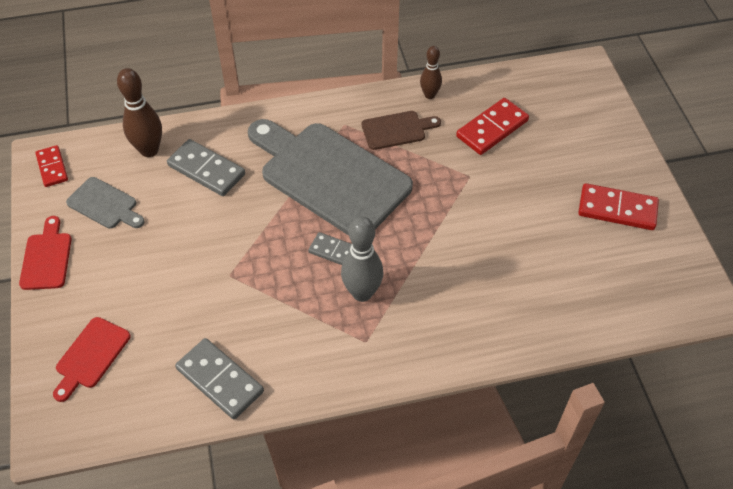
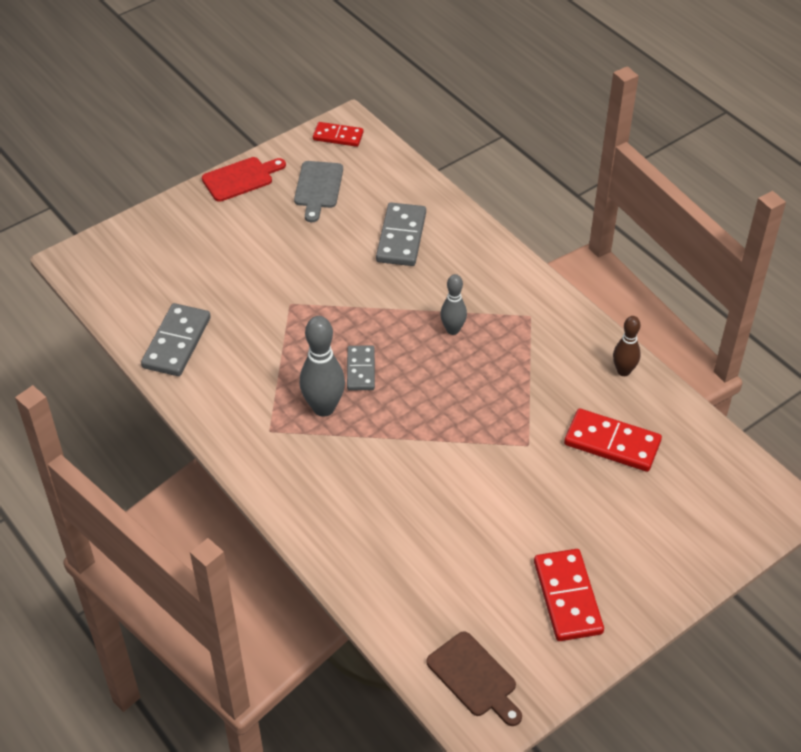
camera: 65 degrees right, 5 degrees down
red domino [35,145,68,187] -> red domino turned 60 degrees clockwise [313,122,364,147]
red cutting board [53,317,131,402] -> none
brown bowling pin [117,68,162,157] -> none
grey cutting board [248,119,413,236] -> grey bowling pin [440,274,467,335]
brown cutting board [362,111,441,150] -> brown cutting board moved to [426,631,522,726]

